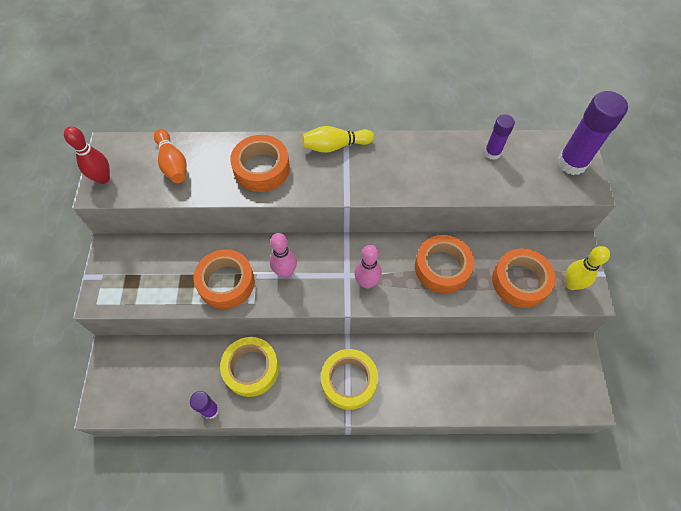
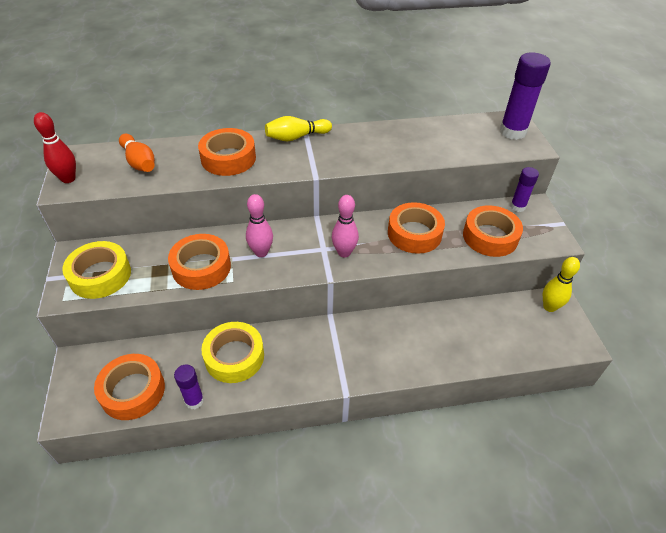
camera: 10 degrees left, 15 degrees down
yellow tape [321,349,378,410] -> yellow tape moved to [62,241,131,299]
purple glue stick [484,114,515,160] -> purple glue stick moved to [510,167,539,212]
yellow bowling pin [565,246,610,290] -> yellow bowling pin moved to [543,257,580,312]
none -> orange tape [94,354,165,420]

